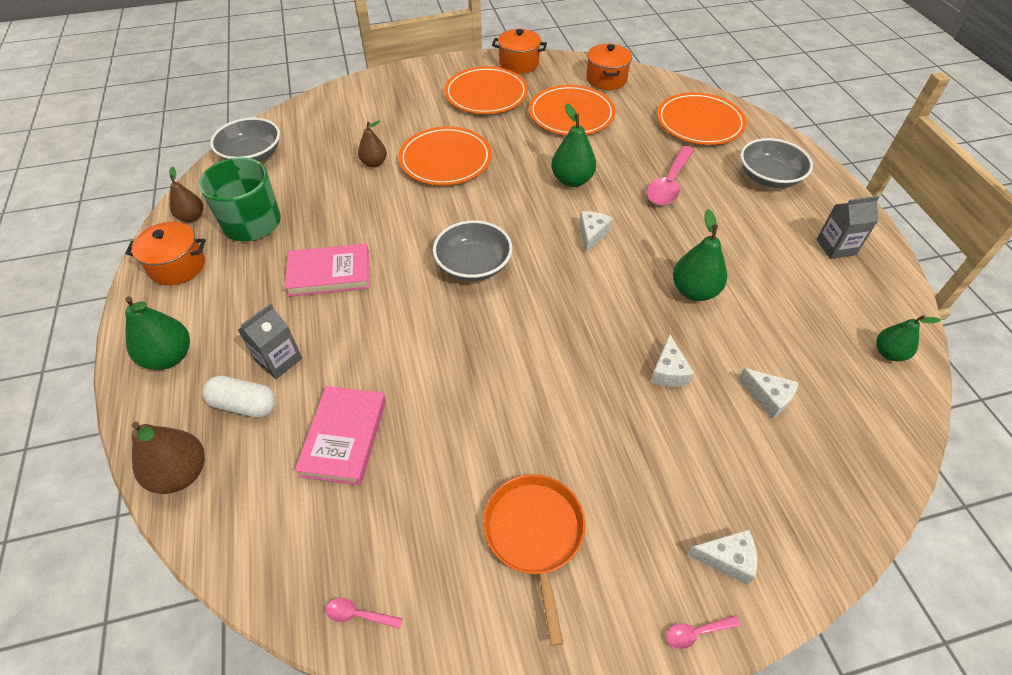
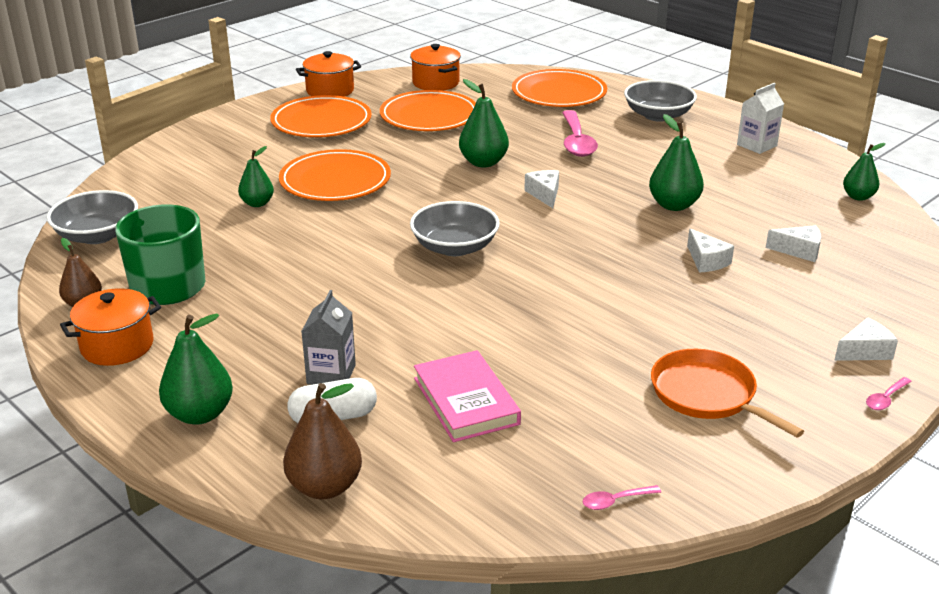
camera: 30 degrees left, 20 degrees down
pink book [284,244,369,297] -> none
brown pear [358,121,387,167] -> green pear [238,146,274,207]
grey carton [816,196,879,259] -> white carton [737,83,784,154]

